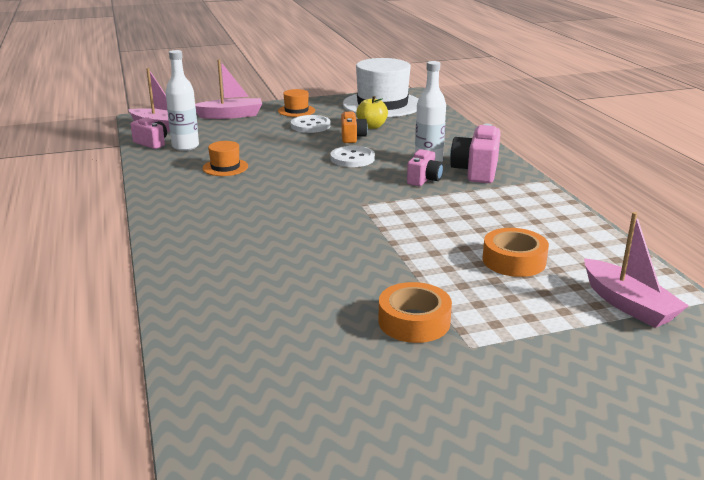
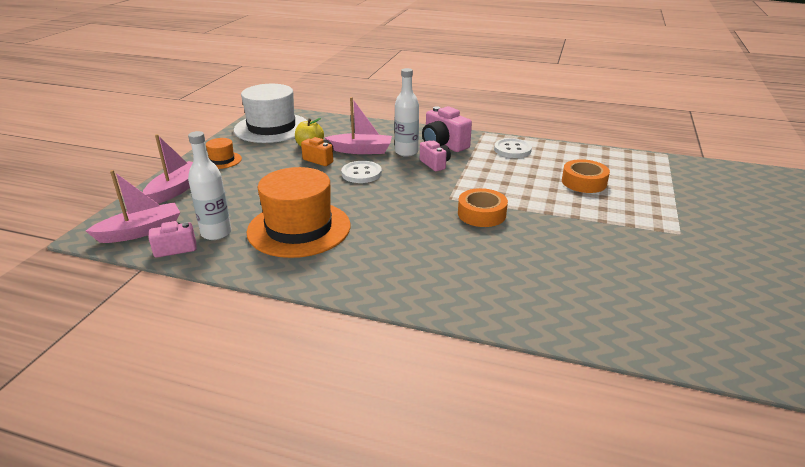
camera: 55 degrees left, 5 degrees up
orange hat [202,141,248,176] -> orange hat [247,167,351,258], size x2.19
white button [291,115,331,133] -> white button moved to [494,138,532,158]
orange tape [378,282,452,343] -> orange tape moved to [458,188,508,227]
pink boat [584,212,689,328] -> pink boat moved to [325,97,392,154]

